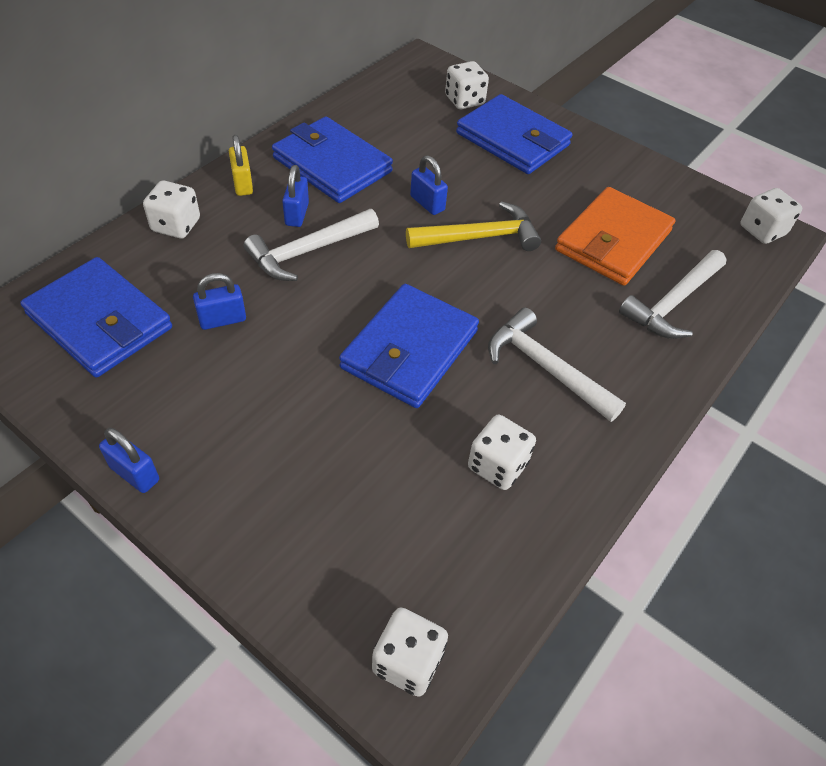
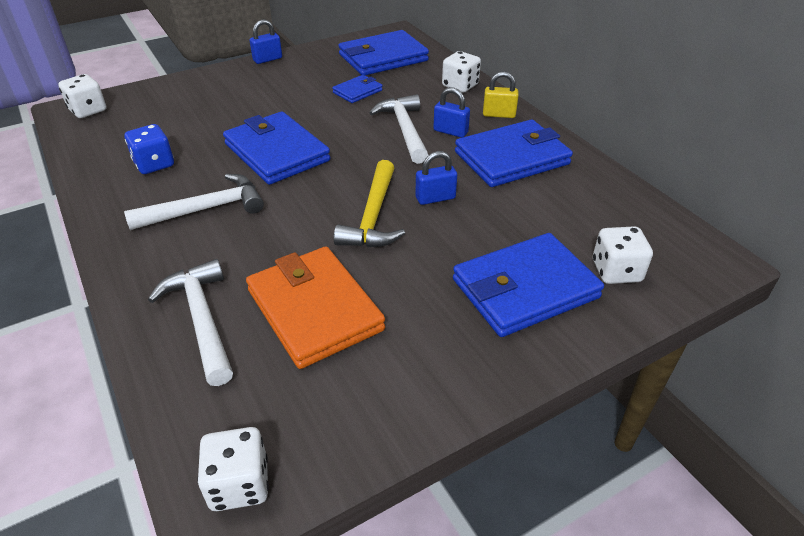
camera: 115 degrees right, 10 degrees down
blue padlock [193,273,246,330] -> blue wallet [332,75,383,103]
white dice [468,415,536,490] -> blue dice [125,124,174,174]

